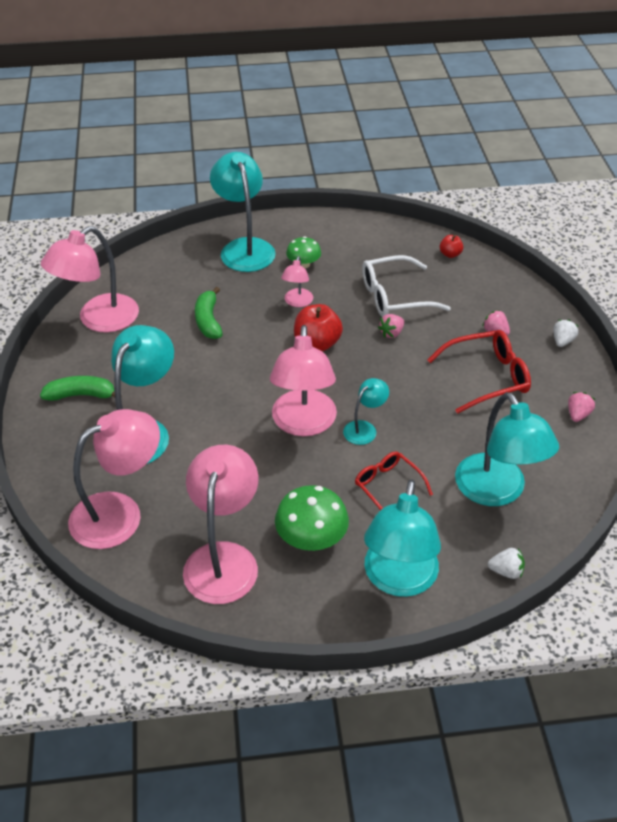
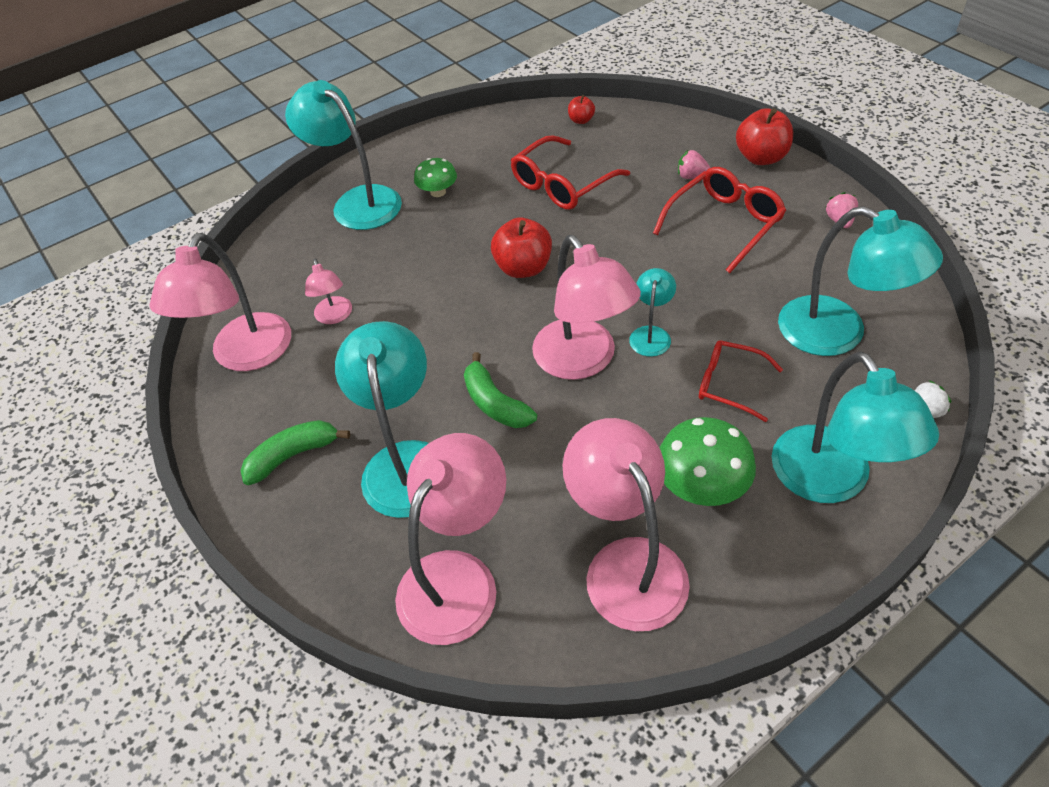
camera: 25 degrees left, 5 degrees up
green banana [195,287,223,339] -> green banana moved to [464,352,537,428]
pink lamp [281,256,313,307] -> pink lamp moved to [305,259,352,324]
white glasses [362,255,451,317] -> red glasses [511,135,630,210]
pink strawberry [378,314,404,338] -> none
white strawberry [553,319,578,347] -> red apple [736,108,793,165]

